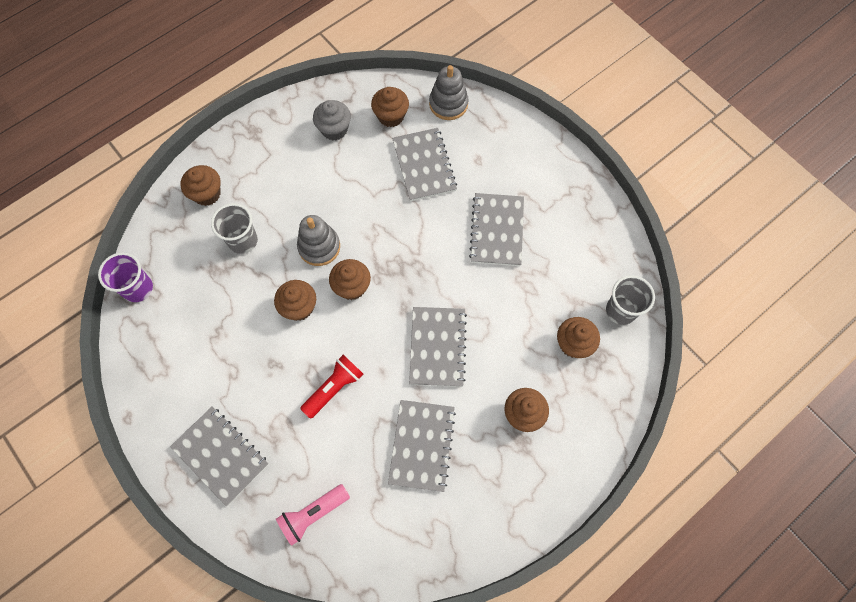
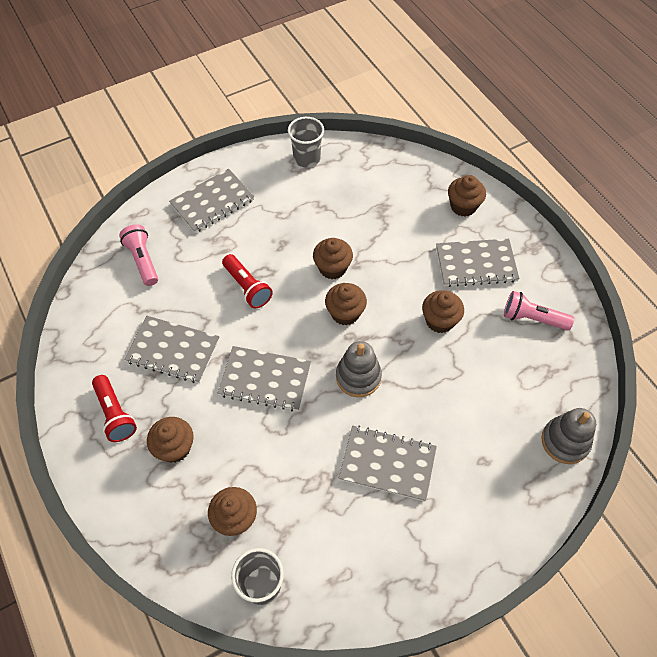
camera: 100 degrees right, 10 degrees down
purple cup [98,252,153,302] -> none
grey cup [211,203,258,254] -> grey cup moved to [288,117,324,168]
grey stacking toy [297,215,340,266] -> grey stacking toy moved to [336,341,382,397]
grey cupcake [313,100,351,141] -> pink flashlight [504,291,574,330]
brown cupcake [371,87,409,127] -> brown cupcake moved to [422,290,464,333]
grey notebook [392,128,457,201] -> grey notebook moved to [436,239,520,287]
none -> red flashlight [92,375,137,442]

